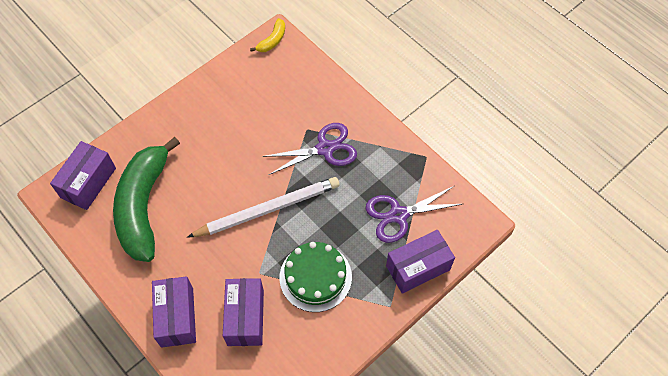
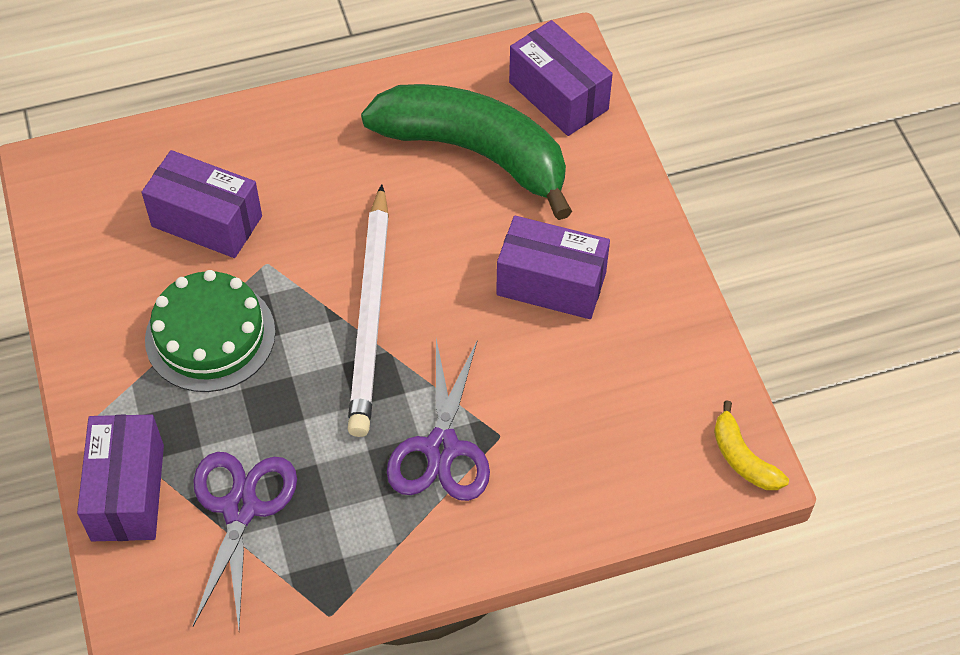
camera: 115 degrees right, 5 degrees down
purple box [152,276,196,348] -> purple box moved to [496,215,610,319]

